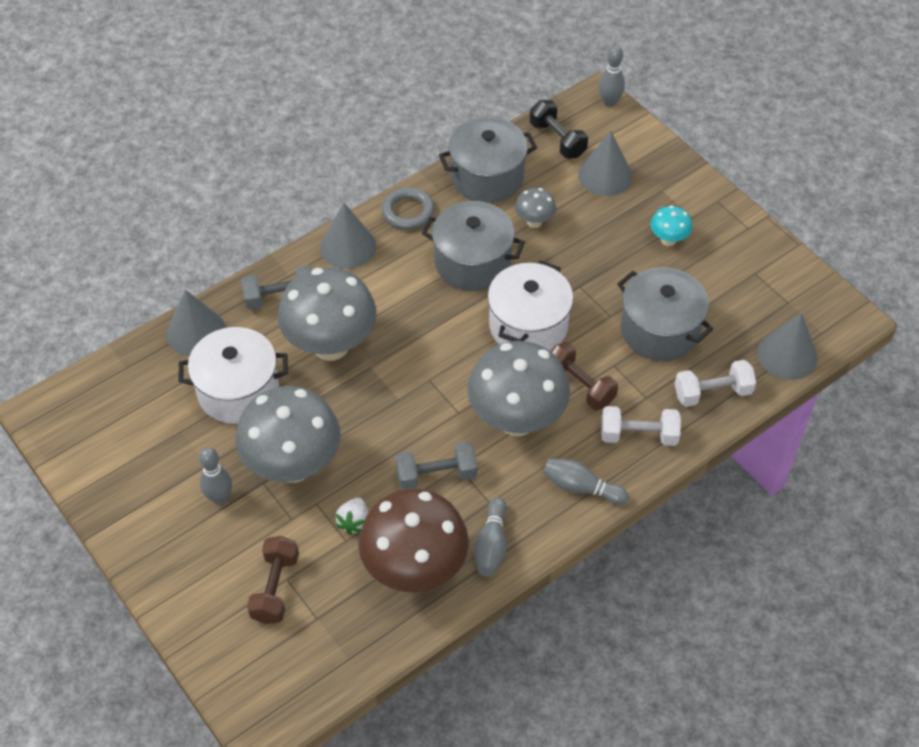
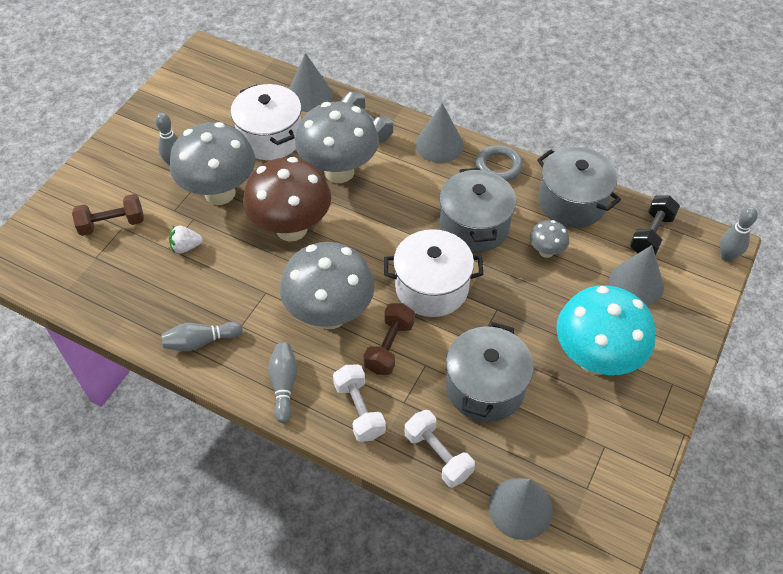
camera: 65 degrees right, 0 degrees up
brown mushroom [358,488,469,592] -> brown mushroom moved to [243,157,331,242]
grey dumbbell [396,442,477,489] -> none
turquoise mushroom [651,205,692,246] -> turquoise mushroom [556,285,655,375], size x2.21

